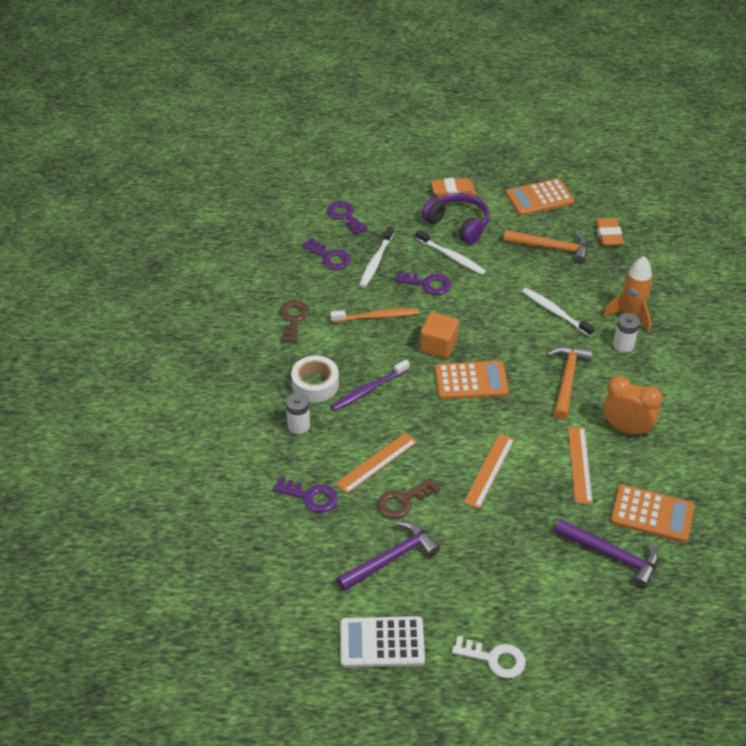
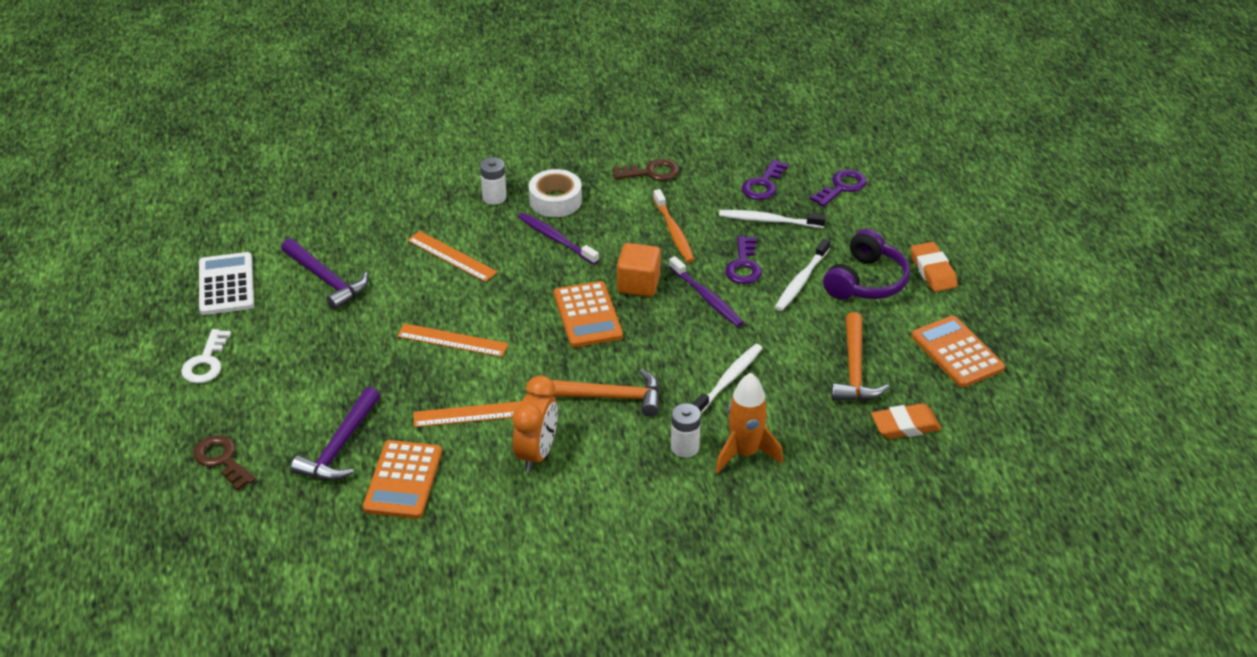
camera: 80 degrees right, 5 degrees down
purple key [273,476,338,513] -> none
brown key [377,477,440,519] -> brown key moved to [193,435,256,491]
none -> purple toothbrush [669,256,744,327]

